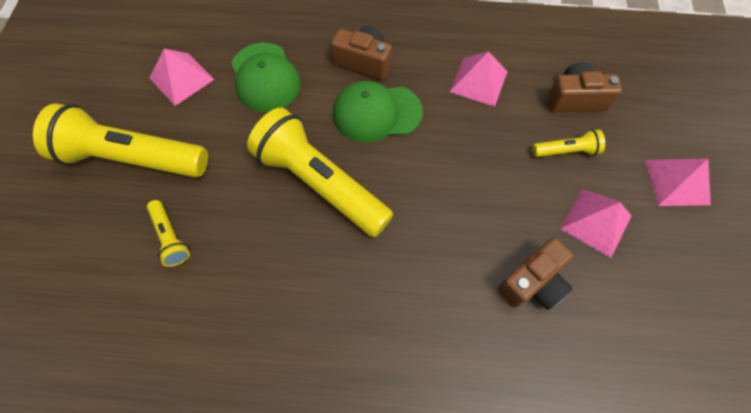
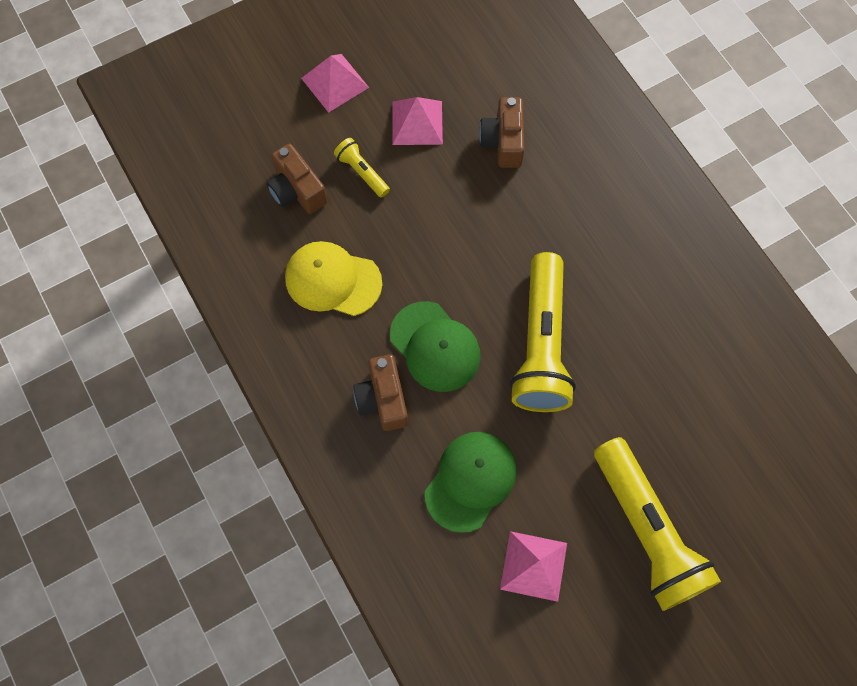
camera: 125 degrees left, 5 degrees up
yellow flashlight [147,200,190,267] -> none
pink pyramid [450,51,508,107] -> yellow cap [285,241,382,316]
brown camera [497,237,573,310] -> brown camera turned 105 degrees counterclockwise [479,97,525,168]

